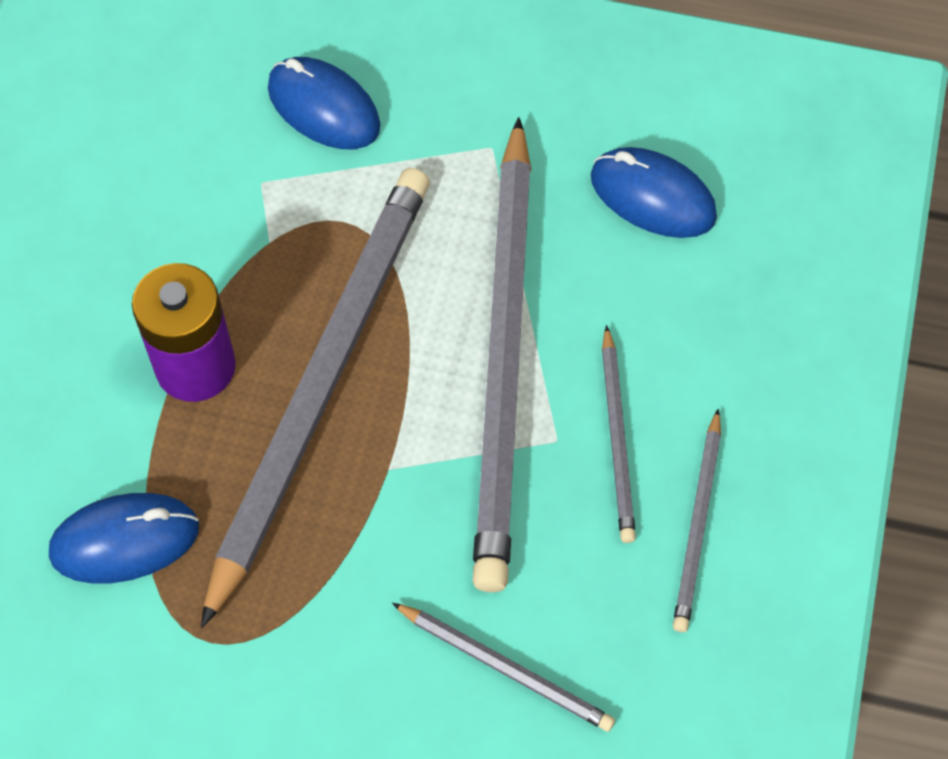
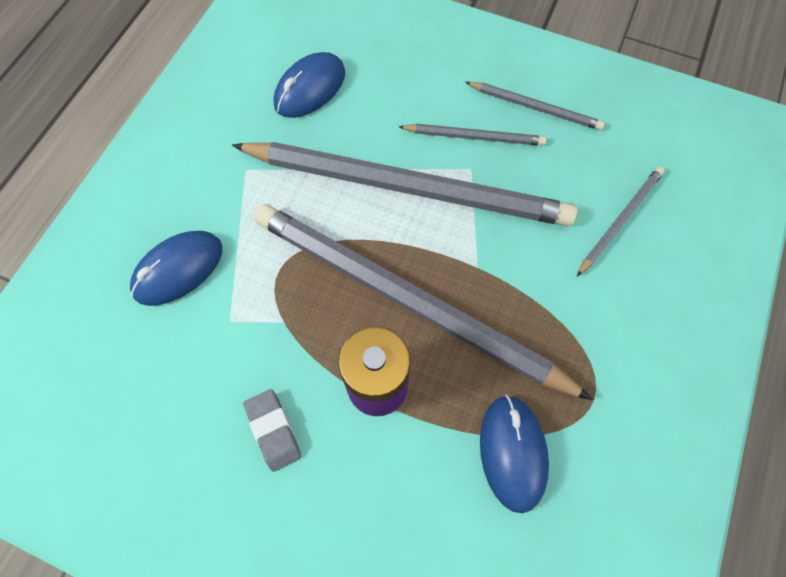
camera: 80 degrees left, 5 degrees up
none -> grey eraser [243,389,302,472]

